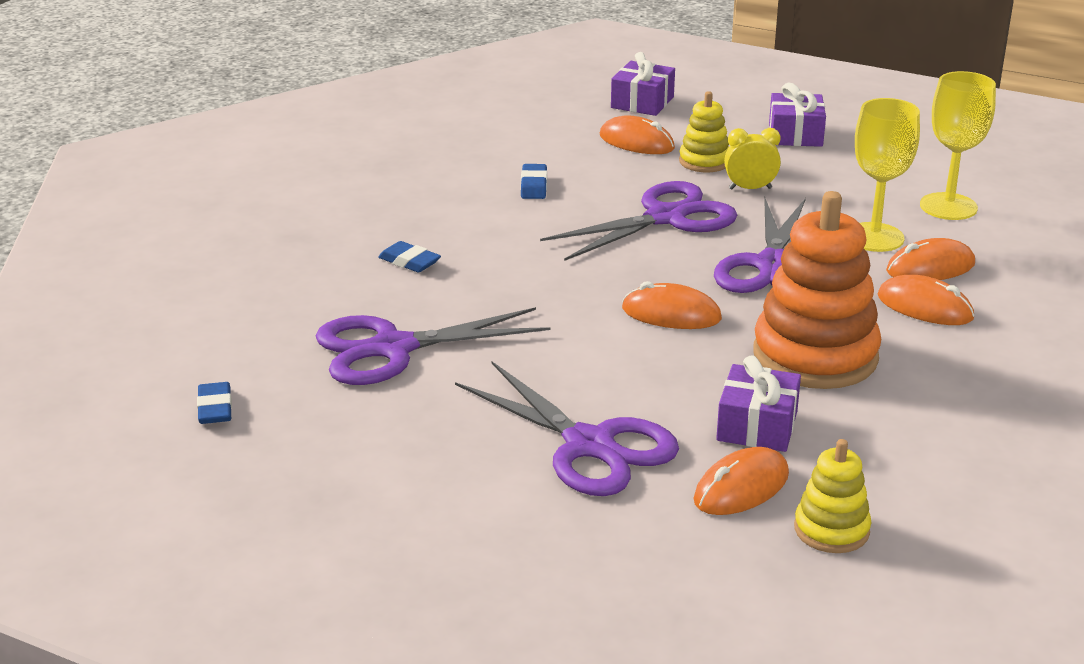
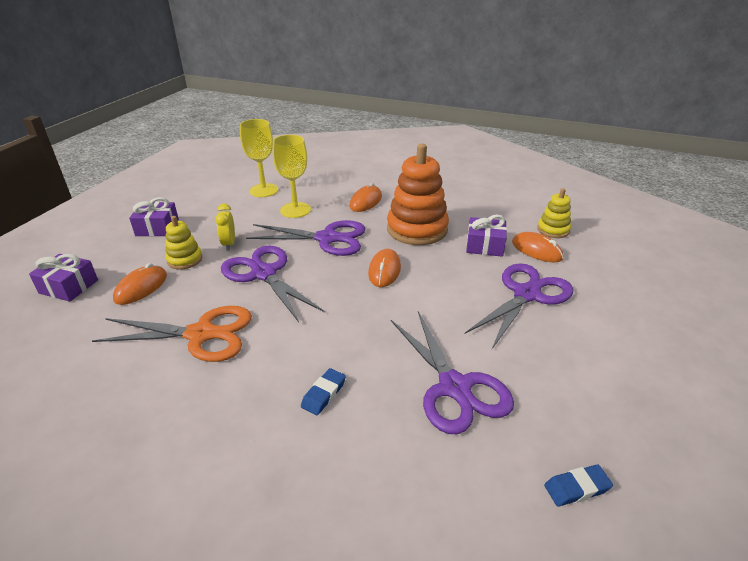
camera: 95 degrees left, 5 degrees up
blue eraser [521,164,547,199] -> orange scissors [92,306,252,362]
orange mouse [886,238,975,280] -> none

